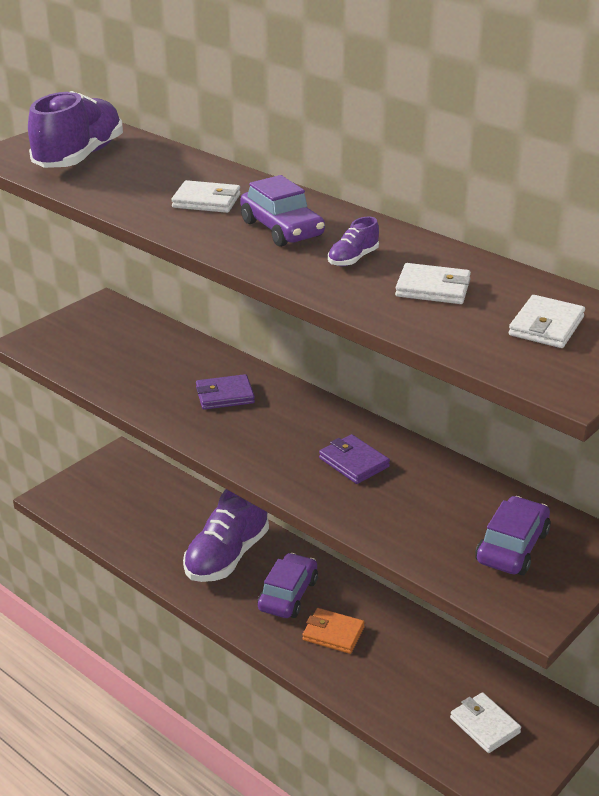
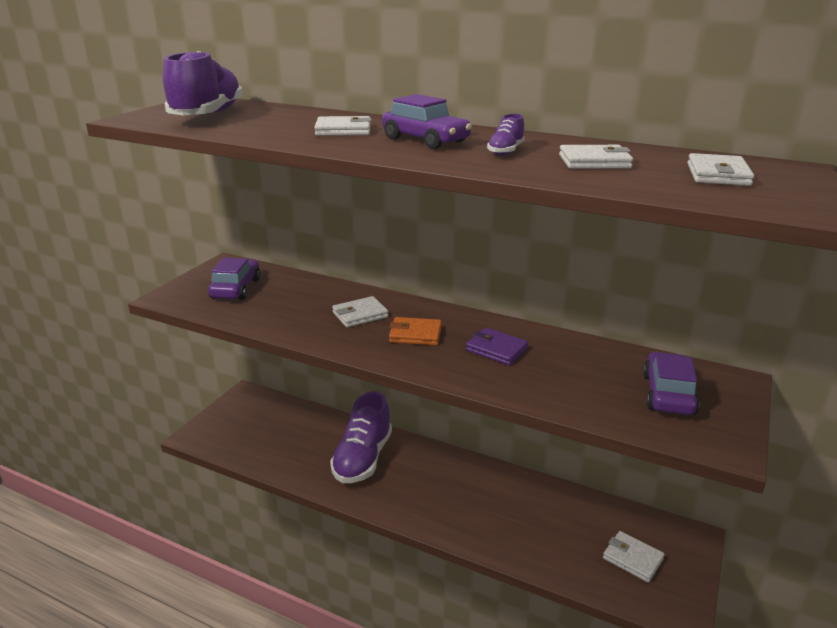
camera: 15 degrees left, 5 degrees down
purple wallet [196,374,255,410] -> white wallet [332,296,388,328]
purple car [257,553,318,618] -> purple car moved to [208,257,260,300]
orange wallet [302,608,365,654] -> orange wallet moved to [389,317,442,345]

